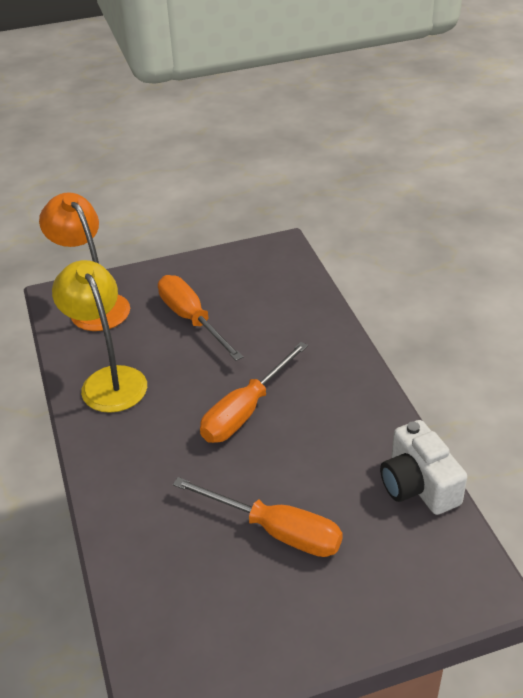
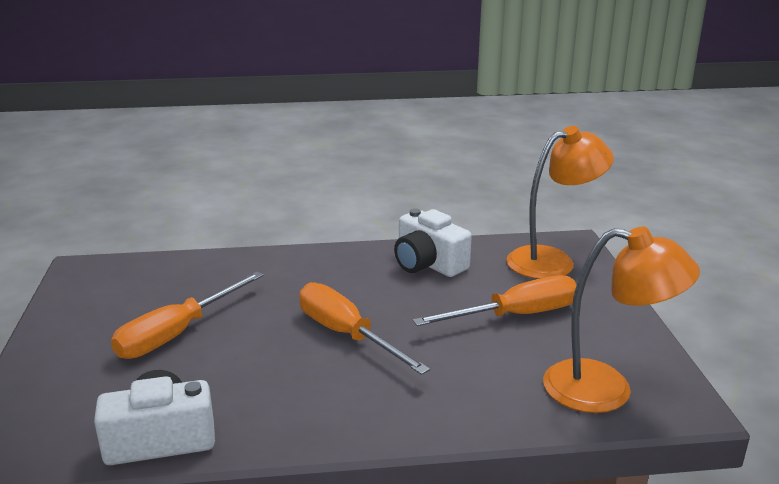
camera: 100 degrees right, 15 degrees down
yellow lamp [52,260,147,413] -> white camera [394,208,472,277]
none -> orange lamp [543,227,700,413]

